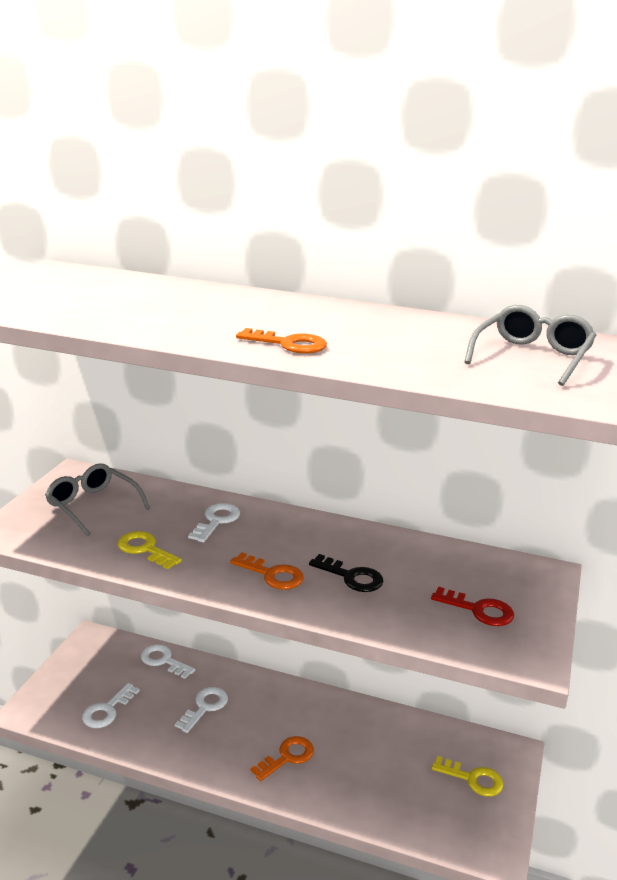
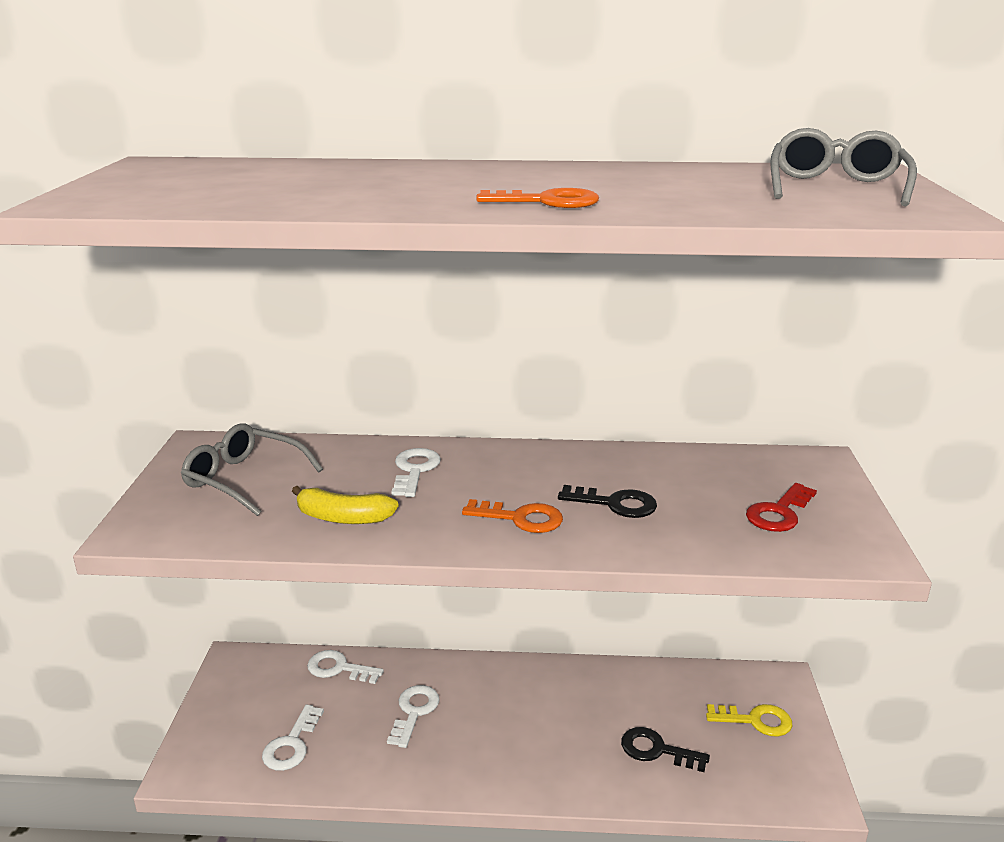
camera: 15 degrees left, 0 degrees up
yellow key [117,531,182,569] -> yellow banana [292,486,399,524]
orange key [250,736,314,781] -> none
red key [431,587,514,626] -> red key turned 120 degrees clockwise [746,483,817,532]
none -> black key [621,727,710,773]

